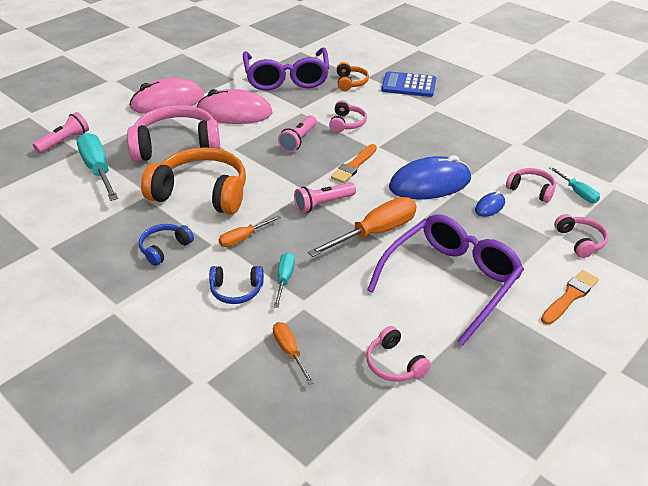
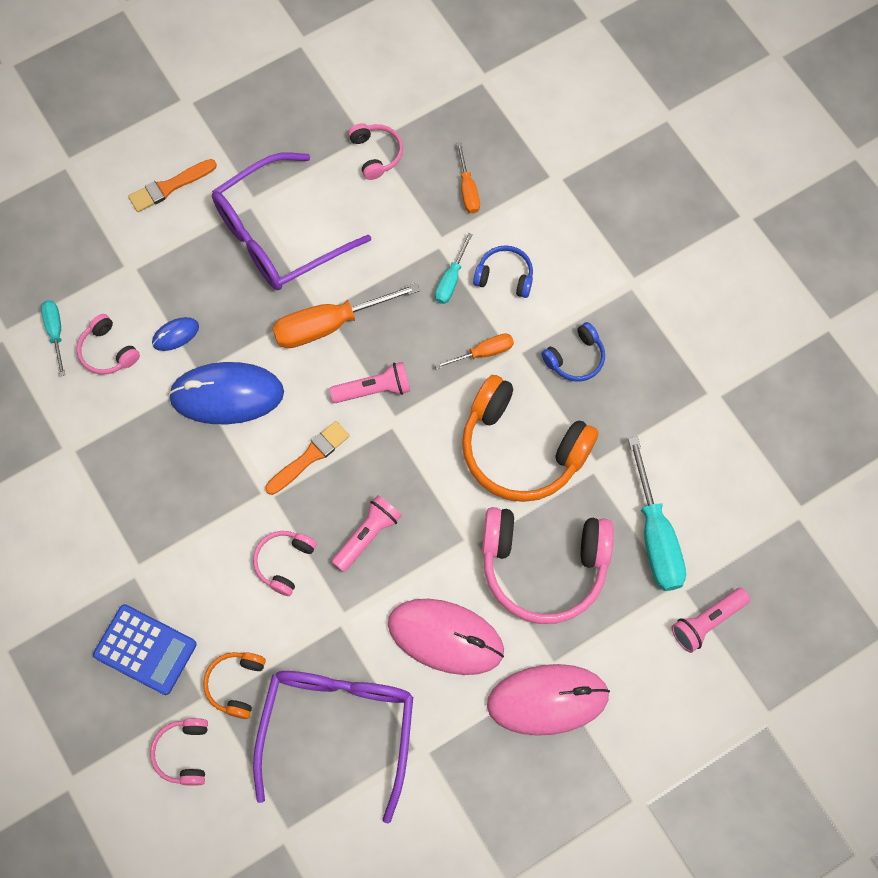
camera: 165 degrees left, 30 degrees up
pink headphones [554,214,608,258] -> pink headphones moved to [150,718,208,786]

